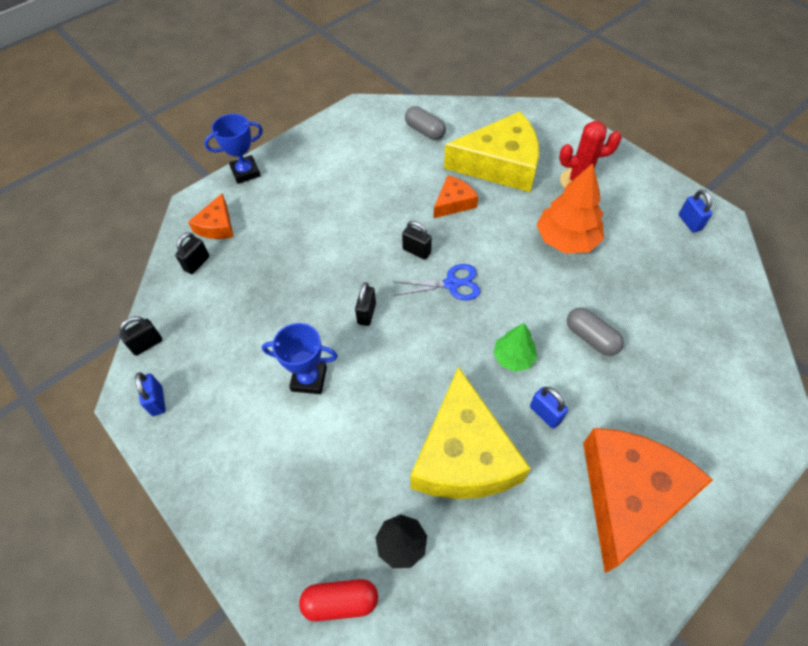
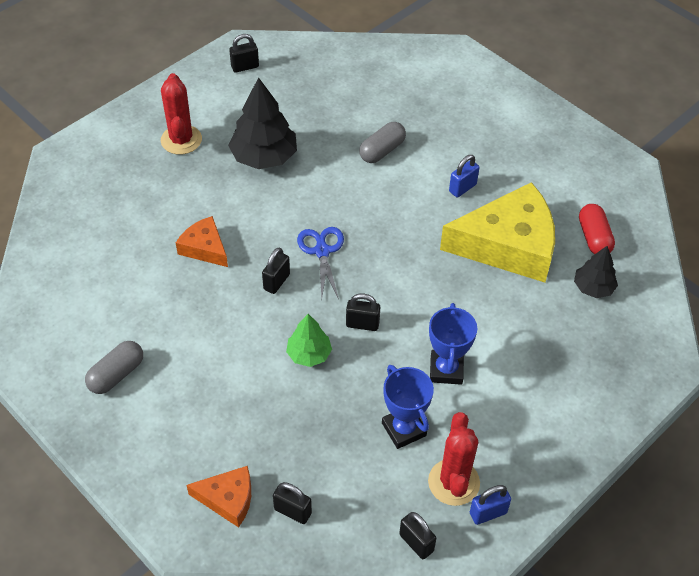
camera: 95 degrees left, 5 degrees down
blue trophy [204,114,263,184] -> blue trophy moved to [382,365,434,449]
red capsule [299,579,378,621] -> red capsule moved to [579,204,615,254]
grey capsule [405,106,446,140] -> grey capsule moved to [85,341,143,394]
yellow cheese [444,111,539,192] -> none
green tree [493,323,537,372] -> green tree moved to [286,314,332,367]
orange tree [537,163,604,254] -> black tree [228,77,297,169]
orange cheese [583,428,713,573] -> none
blue padlock [679,189,712,233] -> black padlock [229,34,259,73]
none -> red cactus [428,412,480,506]

